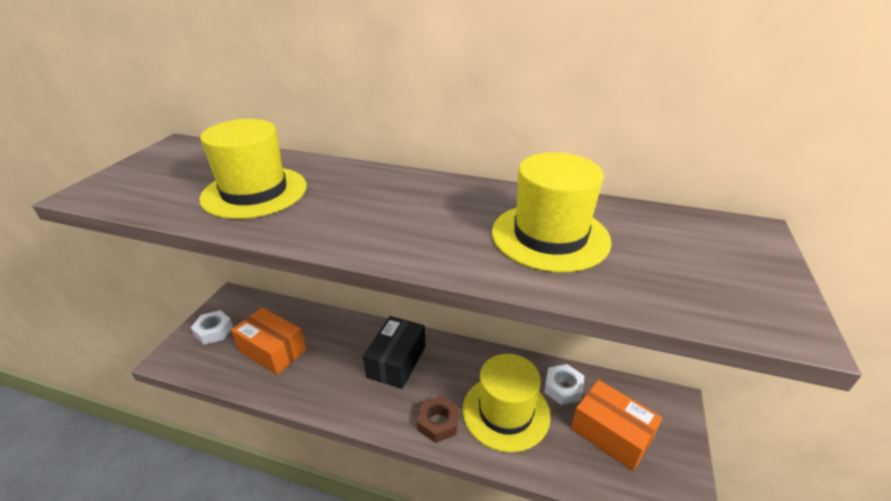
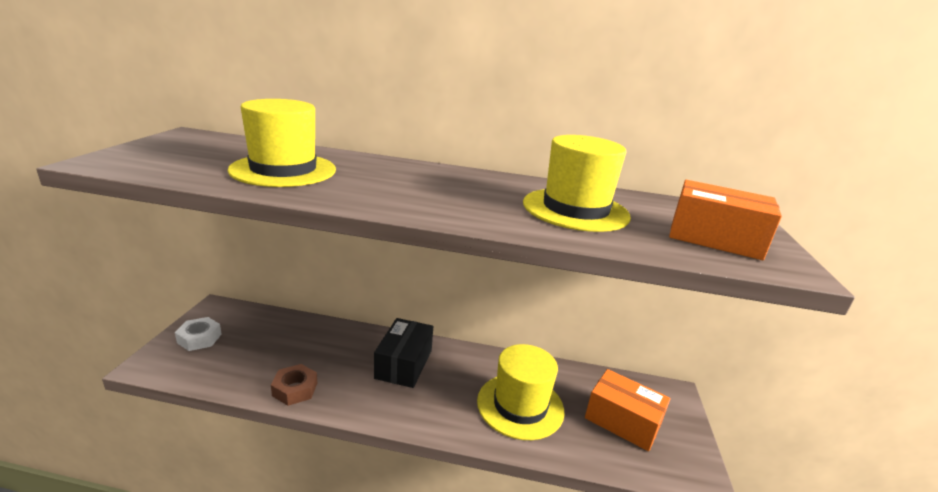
camera: 10 degrees left, 10 degrees down
orange box [231,307,306,375] -> orange box moved to [669,180,782,260]
brown nut [417,396,459,443] -> brown nut moved to [271,364,317,406]
white nut [544,364,584,405] -> none

